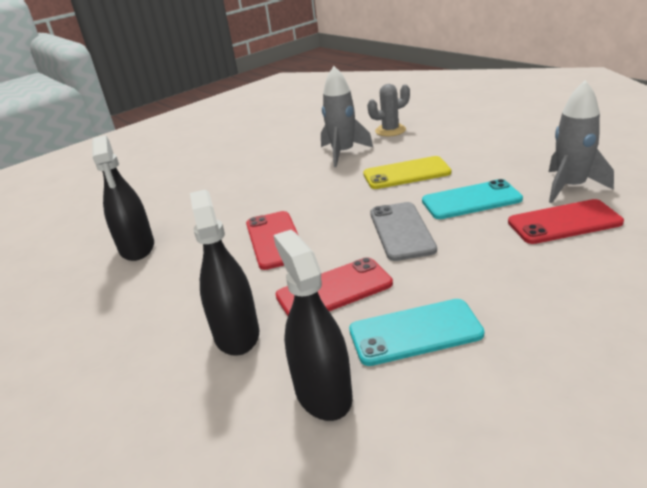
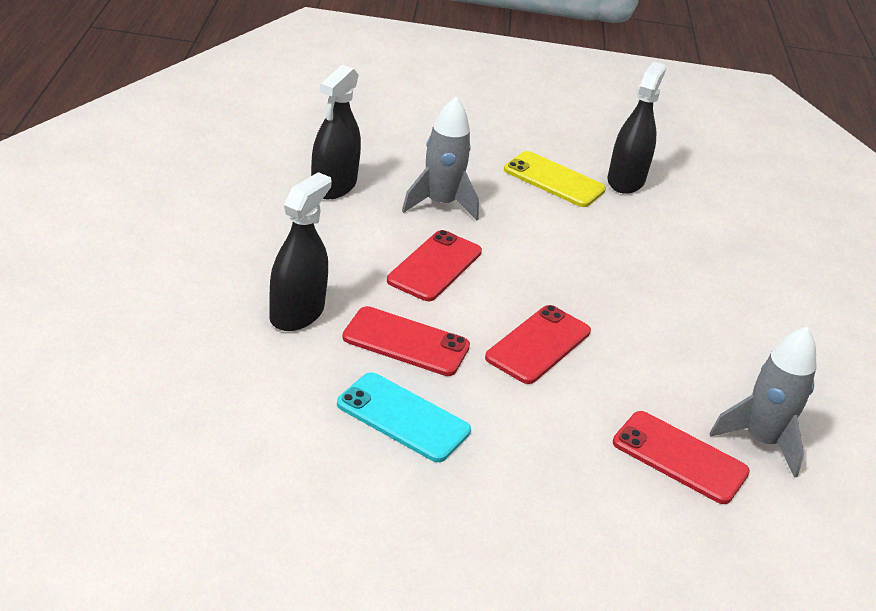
camera: 35 degrees right, 5 degrees up
black spray bottle [273,230,353,421] -> black spray bottle moved to [607,61,666,194]
grey rocket [321,66,373,167] -> grey rocket moved to [402,97,479,221]
yellow phone [363,156,451,189] -> yellow phone moved to [504,151,606,207]
grey cactus [367,84,410,136] -> none
grey phone [370,202,437,261] -> red phone [485,305,591,384]
turquoise phone [422,179,523,219] -> none

